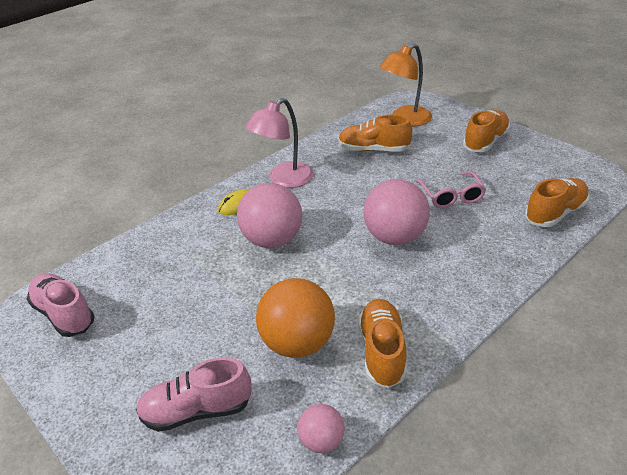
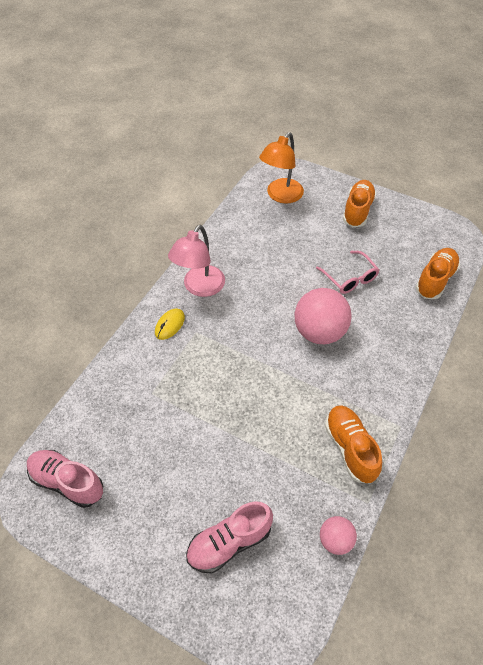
camera: 20 degrees left, 15 degrees up
pink ball [237,183,302,248] -> none
orange ball [256,278,335,358] -> none
orange shoe [338,115,412,152] -> none

